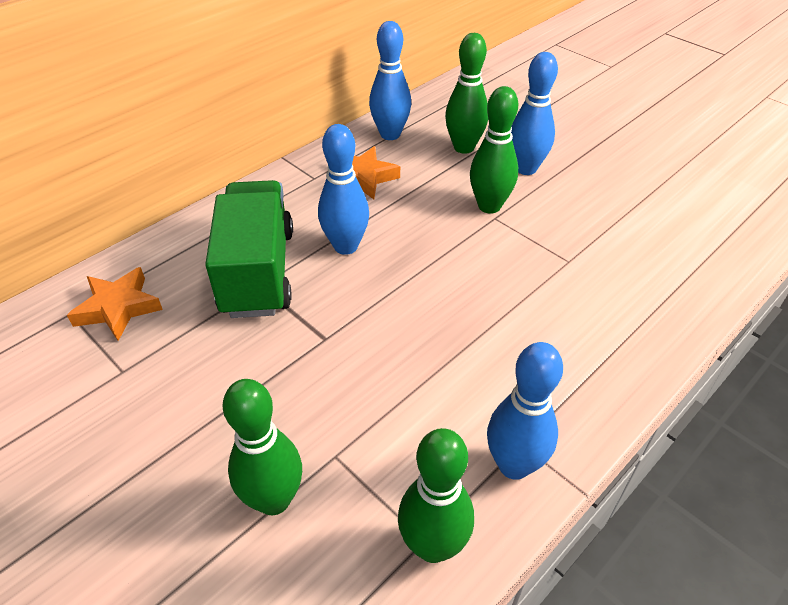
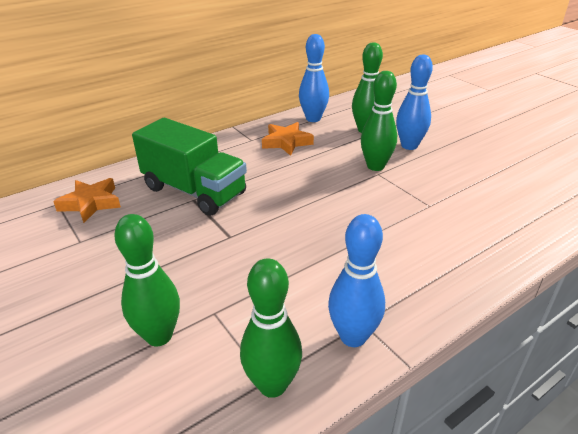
camera: 10 degrees right, 10 degrees down
green truck [205,180,293,318] -> green truck turned 120 degrees clockwise [132,118,247,216]
blue bowling pin [318,124,369,255] -> none

